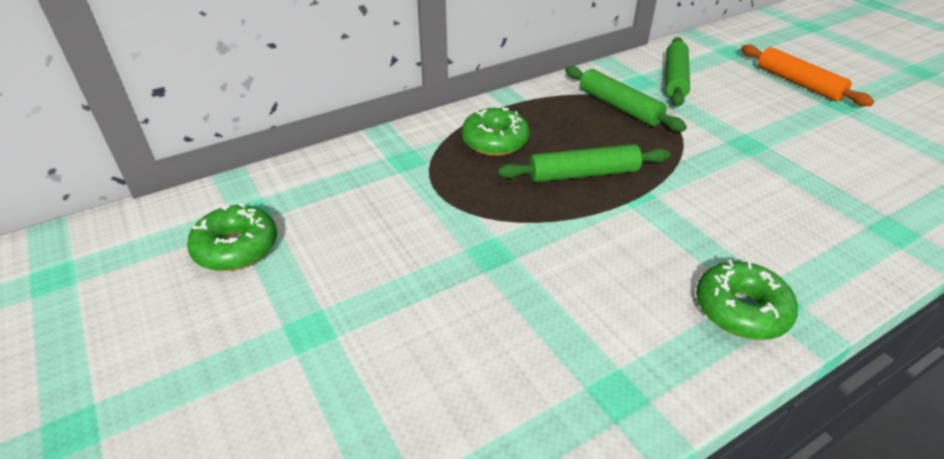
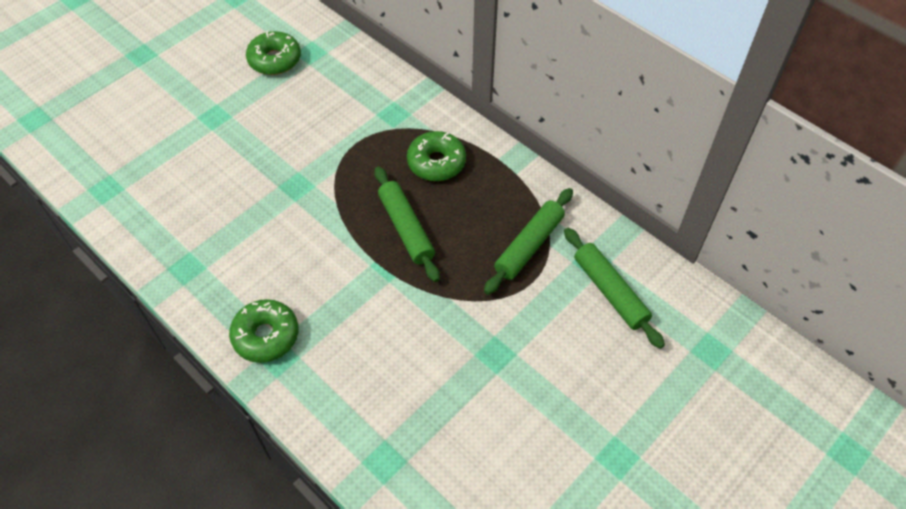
camera: 75 degrees right, 15 degrees up
green rolling pin [666,37,690,107] -> green rolling pin turned 60 degrees clockwise [564,228,665,349]
orange rolling pin [741,45,874,106] -> none

